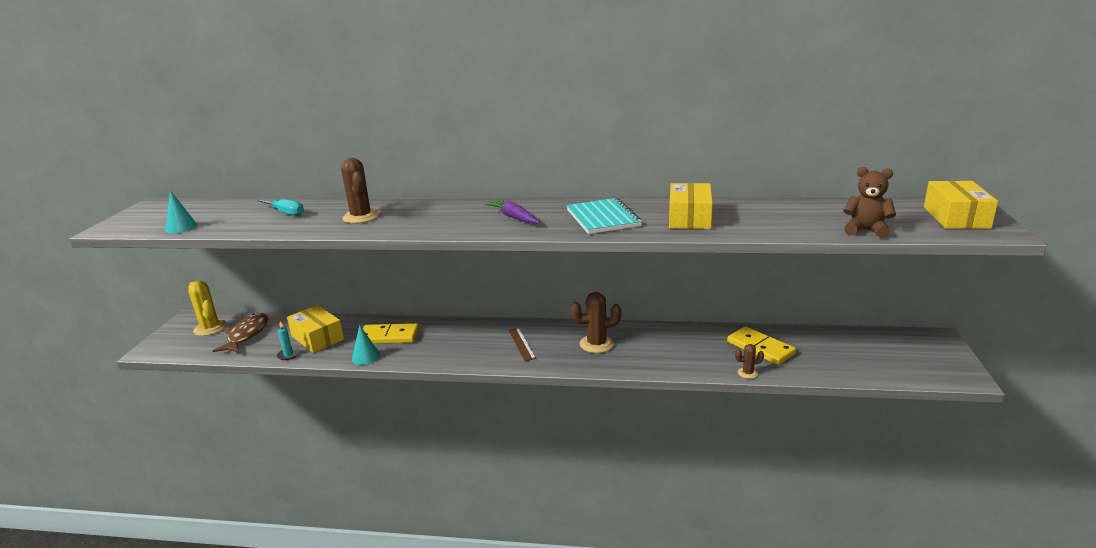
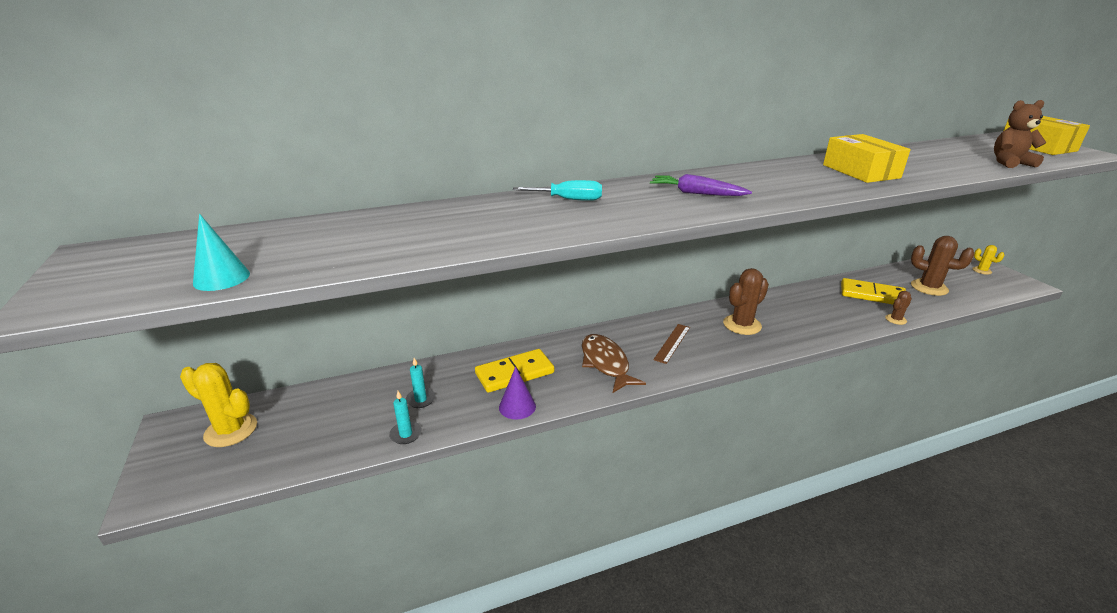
camera: 30 degrees left, 5 degrees up
brown fish [213,313,268,353] -> brown fish moved to [582,334,646,393]
turquoise screwdriver [257,199,304,216] -> turquoise screwdriver moved to [513,180,602,201]
yellow box [287,305,344,353] -> turquoise candle [406,358,435,408]
brown cactus [341,158,379,223] -> brown cactus moved to [911,236,974,296]
turquoise cone [352,325,380,365] -> purple cone [499,367,536,420]
brown ruler [508,328,536,361] -> brown ruler turned 75 degrees clockwise [653,324,690,364]
turquoise notebook [566,198,642,234] -> none
none -> yellow cactus [972,245,1005,275]

